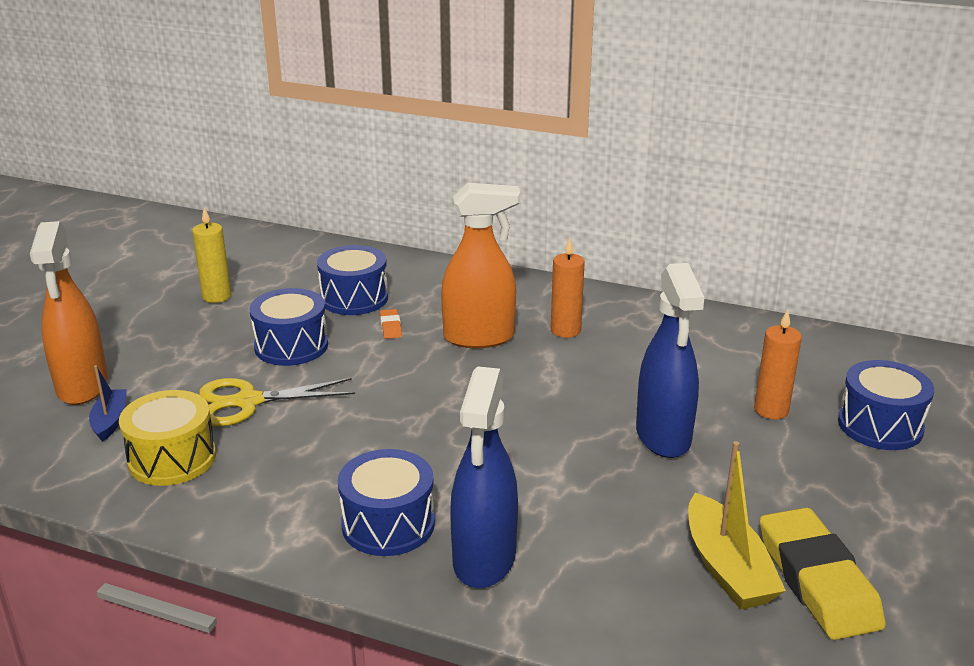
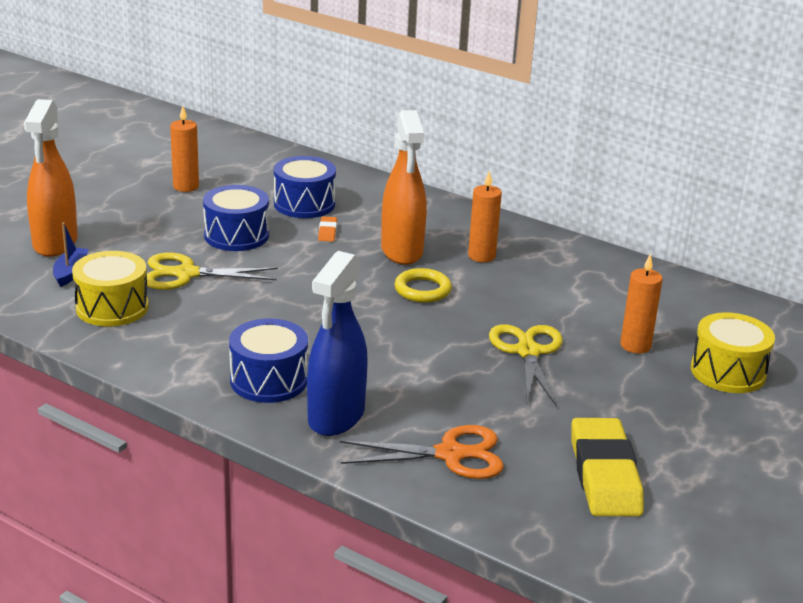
camera: 10 degrees right, 0 degrees up
yellow candle [192,207,231,303] -> orange candle [170,106,199,192]
orange spray bottle [441,183,520,348] -> orange spray bottle turned 75 degrees clockwise [381,110,427,265]
blue spray bottle [636,263,705,458] -> yellow scissors [489,324,563,407]
yellow boat [688,441,786,610] -> none
blue drum [838,360,934,450] -> yellow drum [691,312,775,393]
none -> orange scissors [340,425,504,479]
none -> yellow ring [394,268,452,303]

